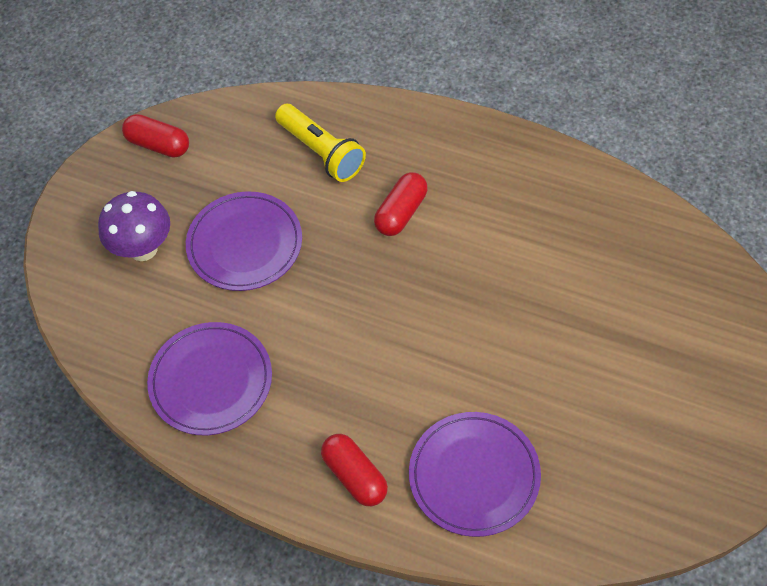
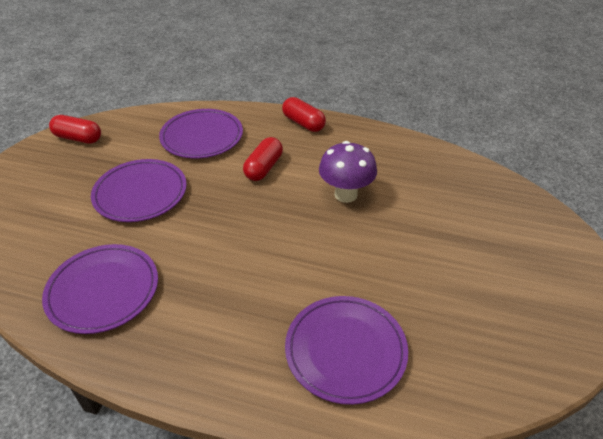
camera: 10 degrees left, 15 degrees down
purple mushroom [98,191,170,261] -> purple mushroom moved to [319,141,377,203]
yellow flashlight [275,104,366,182] -> purple plate [159,109,243,159]
red capsule [321,434,388,506] -> red capsule moved to [282,97,326,132]

